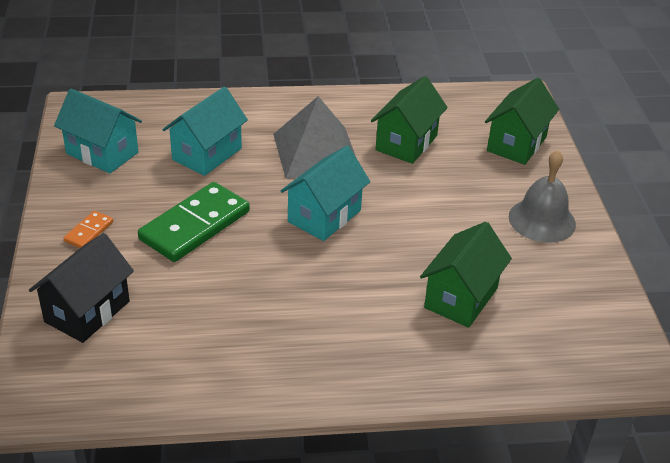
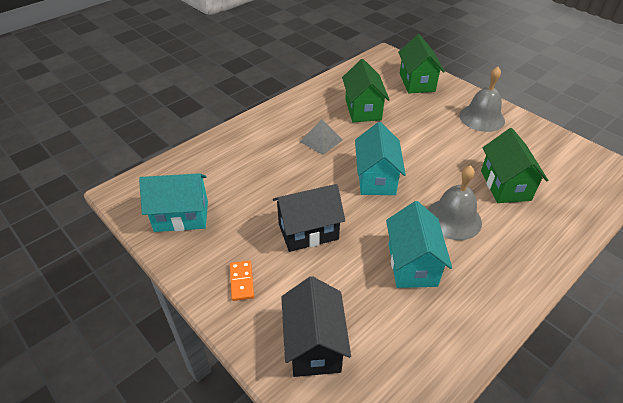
camera: 35 degrees left, 5 degrees up
green domino [138,182,250,262] -> black house [273,184,345,252]
turquoise house [163,86,248,176] -> turquoise house moved to [386,201,452,288]
grey pyramid [273,96,356,179] -> grey pyramid [300,119,343,155], size x0.55
none -> grey bell [428,165,482,240]

